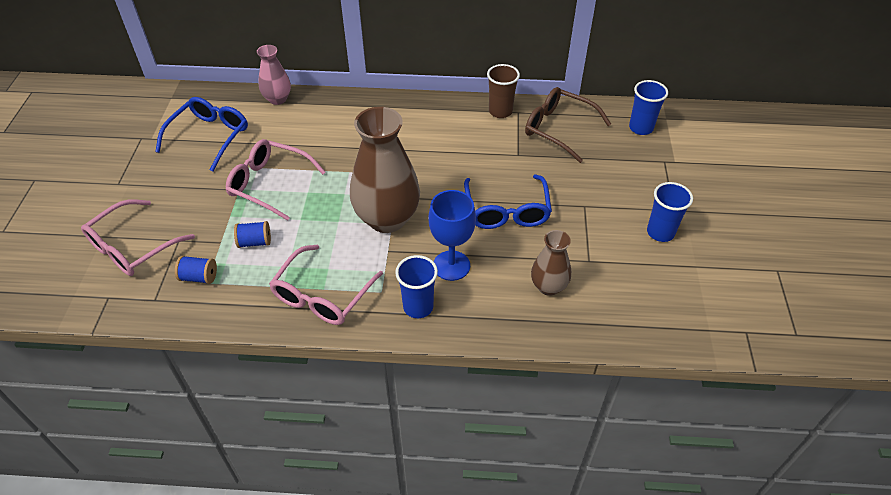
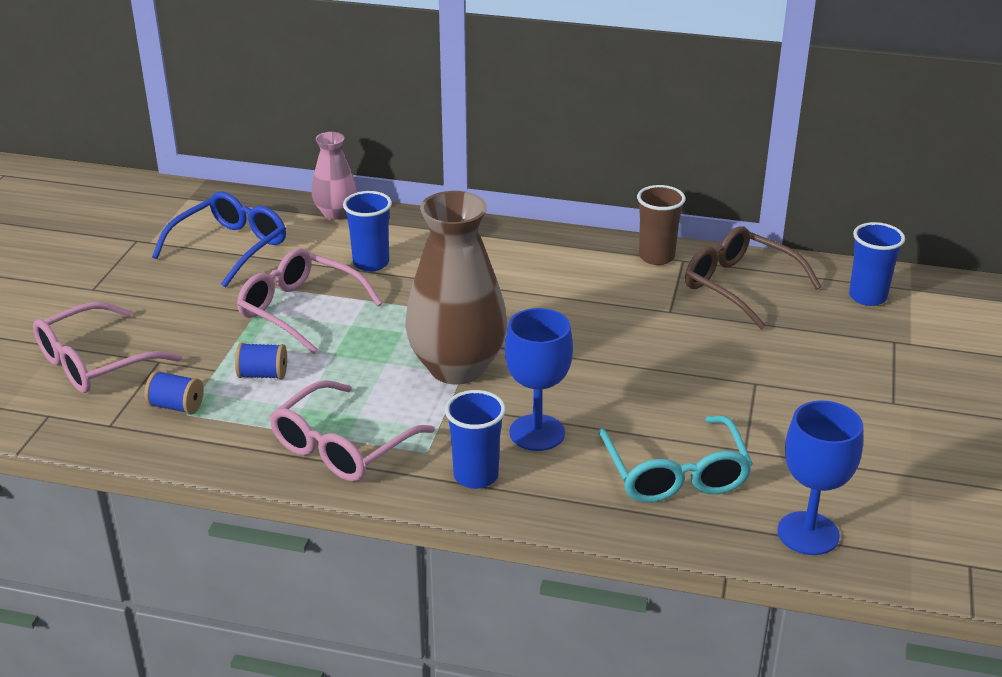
camera: 10 degrees right, 15 degrees down
blue glasses [464,174,552,229] -> none
brown vase [531,230,571,296] -> turquoise glasses [598,415,753,503]
blue cup [647,182,693,242] -> blue cup moved to [343,191,392,272]
none -> blue goblet [777,400,863,555]

